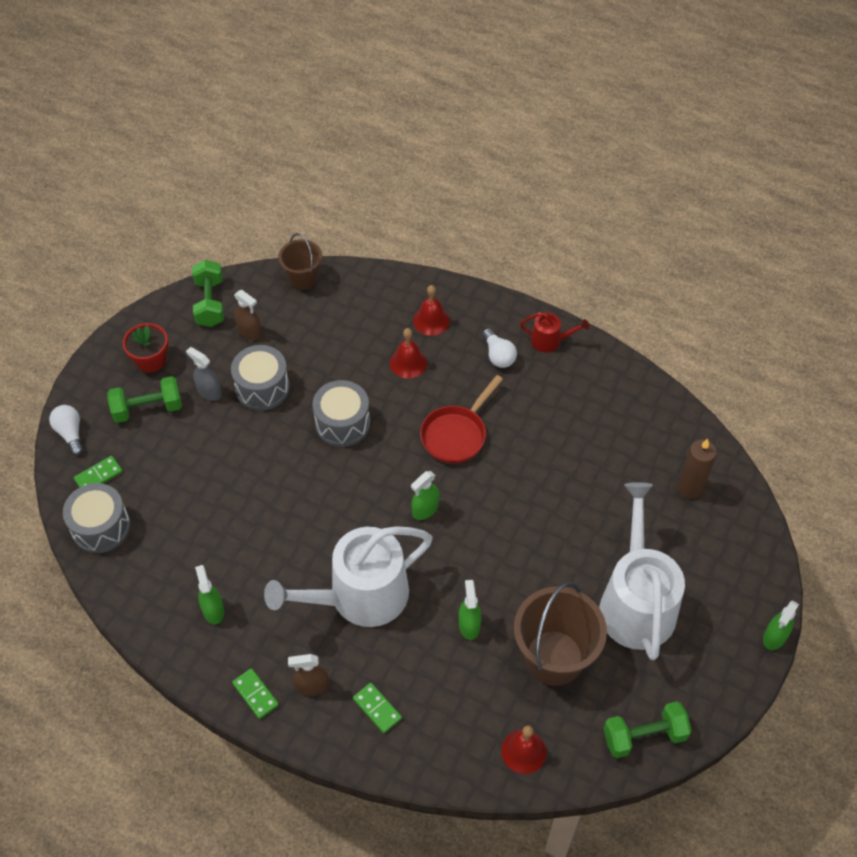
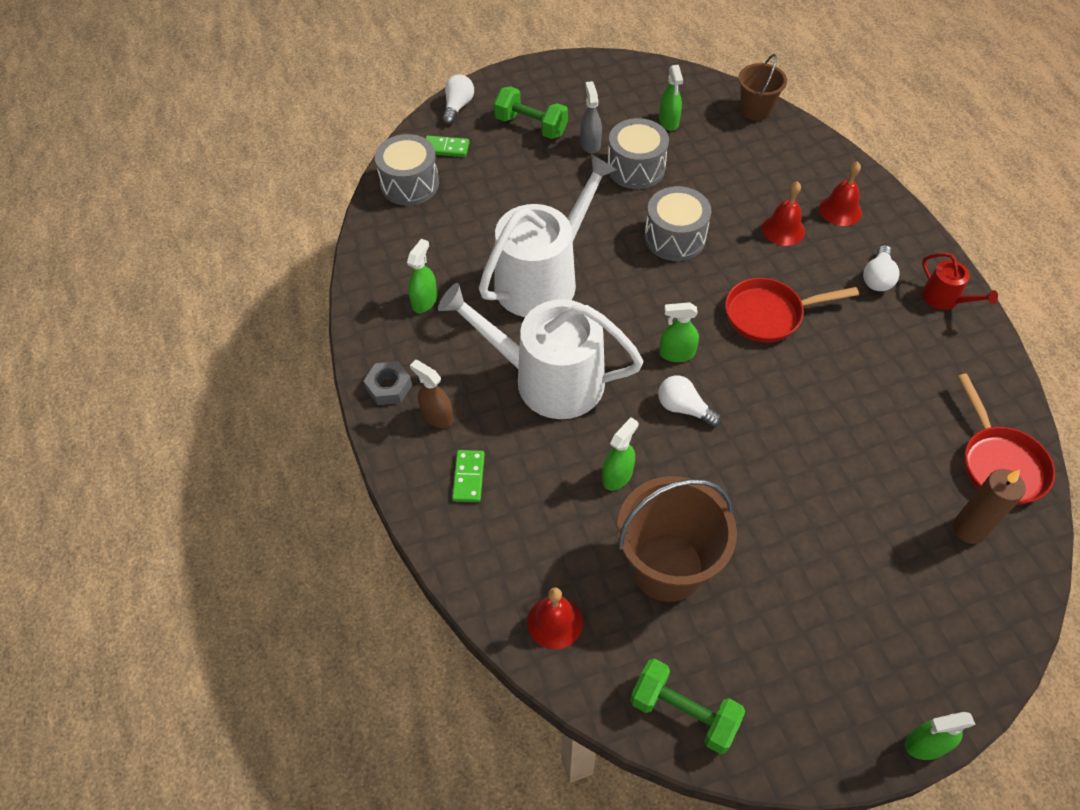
camera: 45 degrees right, 0 degrees up
red flower pot [123,323,168,373] -> none
green dumbbell [192,260,224,327] -> none
green domino [232,668,279,719] -> grey nut [364,361,412,405]
brown spray bottle [234,290,262,340] -> green spray bottle [659,65,683,131]
white watering can [599,482,685,660] -> white watering can moved to [479,154,617,317]
none -> white light bulb [658,375,721,427]
none -> red pan [957,374,1055,505]

